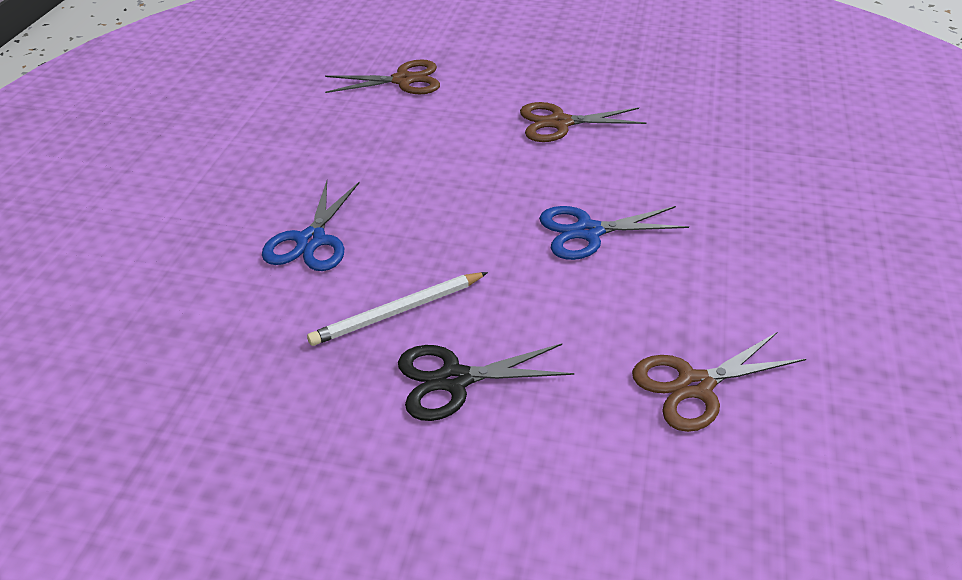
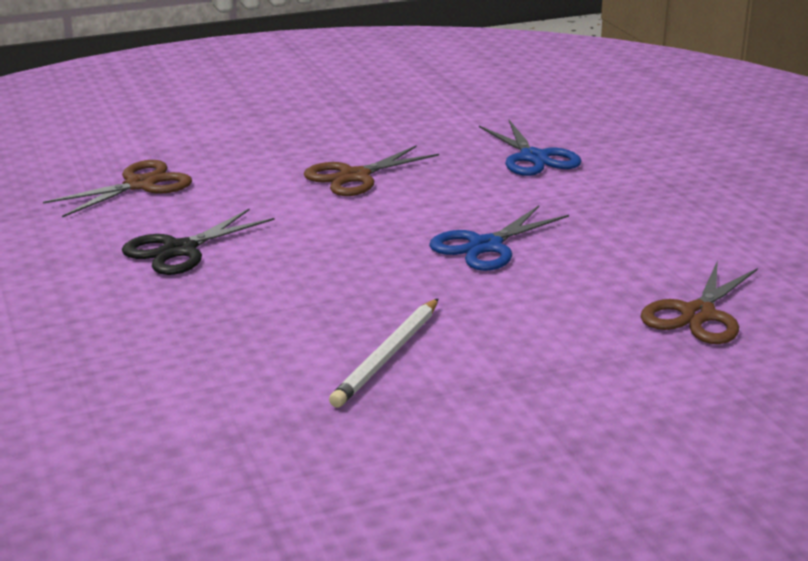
camera: 35 degrees left, 15 degrees down
blue scissors [262,181,360,271] -> blue scissors moved to [479,120,582,176]
black scissors [398,343,574,421] -> black scissors moved to [122,208,275,275]

